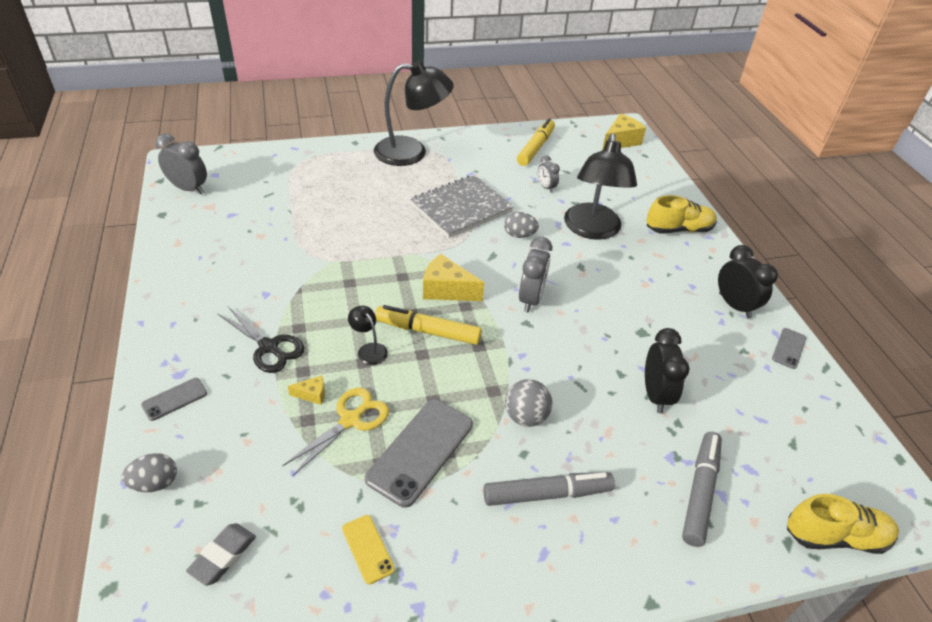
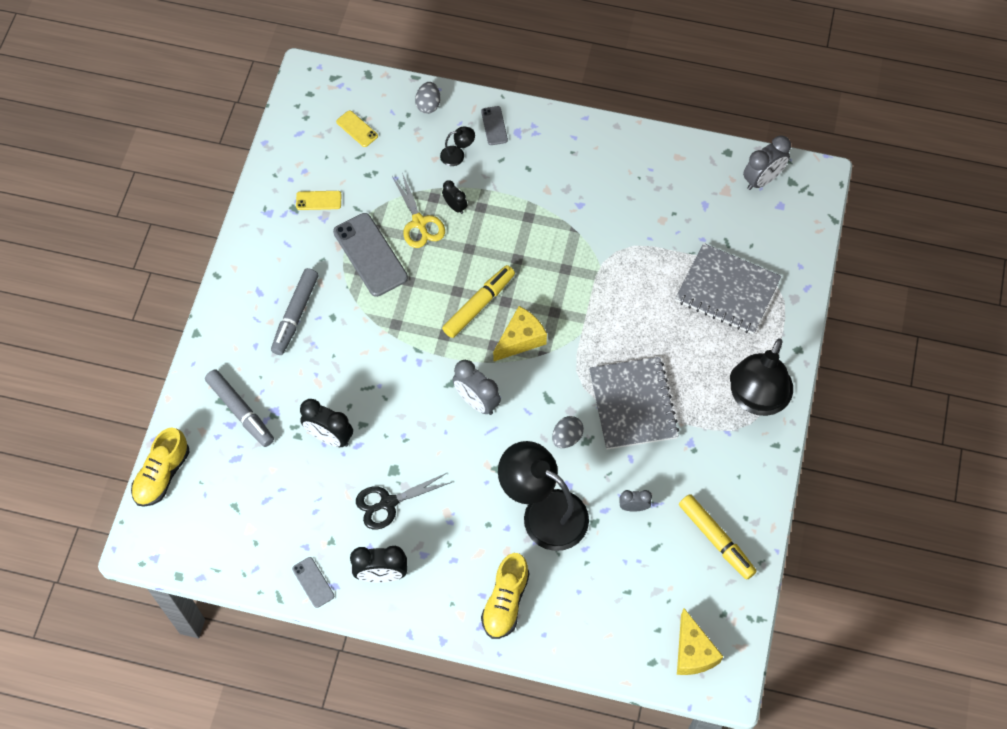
camera: 120 degrees right, 20 degrees up
grey eraser [186,523,256,586] -> yellow phone [336,110,378,147]
black scissors [218,307,304,373] -> black scissors moved to [356,472,452,529]
yellow cheese [288,375,325,405] -> black clock [442,180,467,214]
black lamp [348,306,388,365] -> black lamp moved to [440,127,475,166]
grey ball [505,379,552,427] -> none
none -> grey notebook [675,243,782,334]

